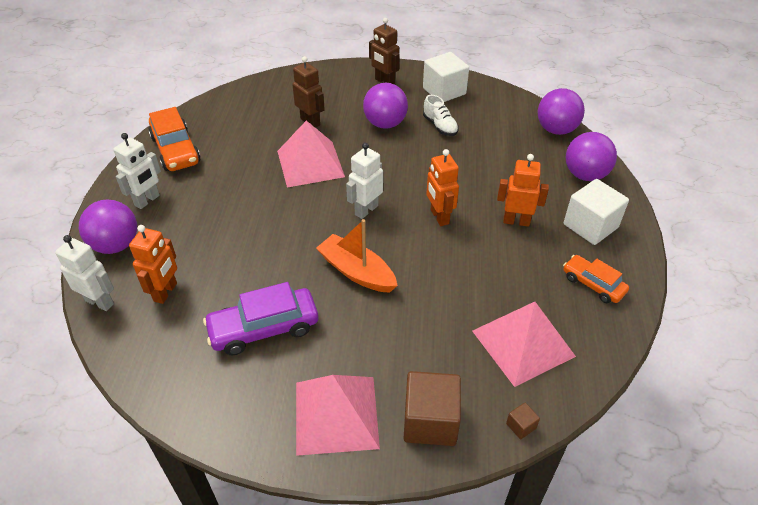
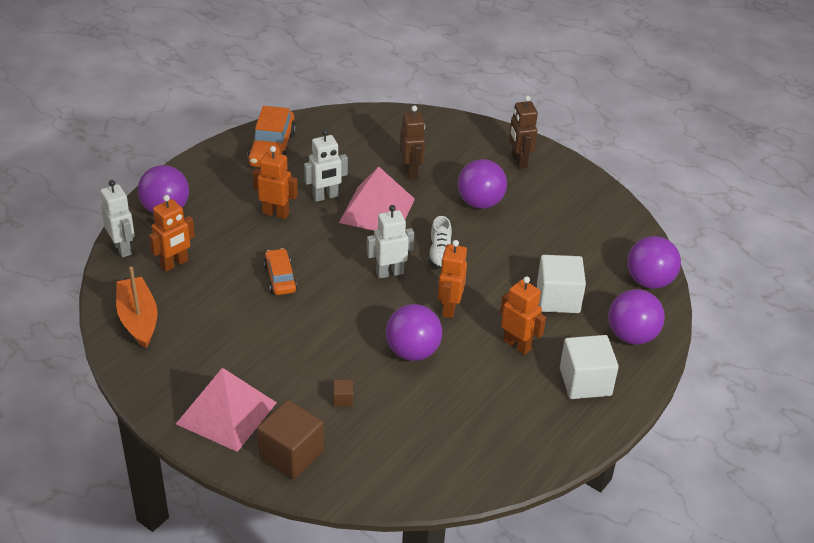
camera: 30 degrees right, 5 degrees down
white robot [113,133,161,209] -> white robot moved to [304,129,348,202]
purple car [203,282,318,355] -> none
orange boat [316,219,398,293] -> orange boat moved to [116,267,158,348]
white cube [423,52,469,102] -> white cube moved to [537,255,586,313]
white shoe [423,95,459,136] -> white shoe moved to [429,216,452,269]
pink pyramid [472,302,576,387] -> none
brown cube [506,403,540,439] -> brown cube moved to [333,380,353,406]
orange car [563,255,629,303] -> orange car moved to [264,248,297,295]
none -> orange robot [253,146,298,219]
none -> purple ball [386,304,442,361]

